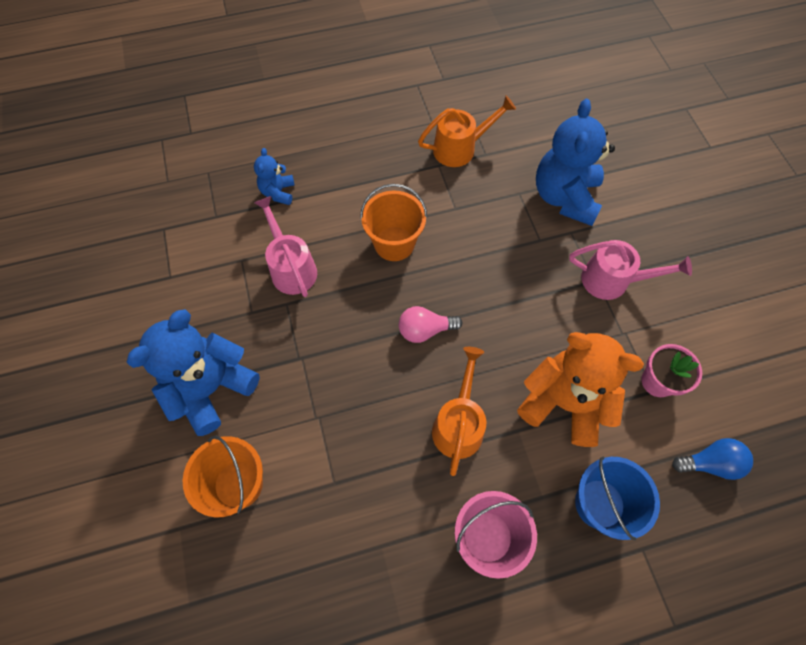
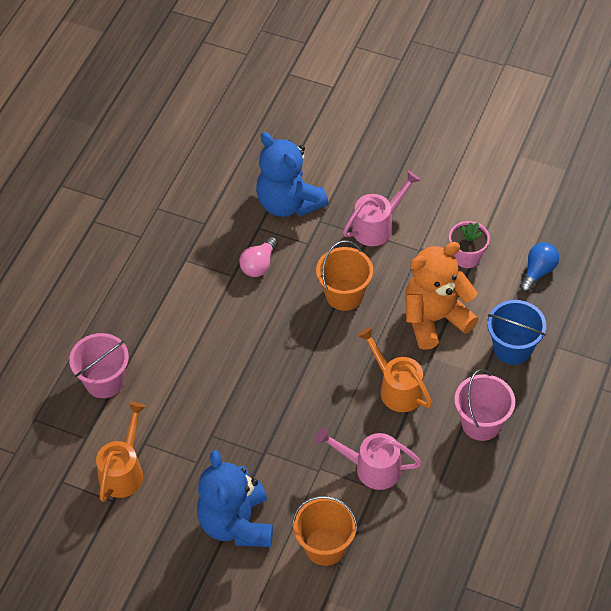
camera: 50 degrees left, 10 degrees down
blue teddy bear [254,148,295,205] -> pink bucket [69,333,129,398]
pink watering can [254,196,317,297] -> pink watering can moved to [315,427,422,490]
orange bucket [360,184,427,261] -> orange bucket moved to [316,241,373,311]
pink light bulb [399,306,462,343] -> pink light bulb moved to [239,237,278,277]
orange watering can [418,96,516,167] -> orange watering can moved to [96,402,146,502]

